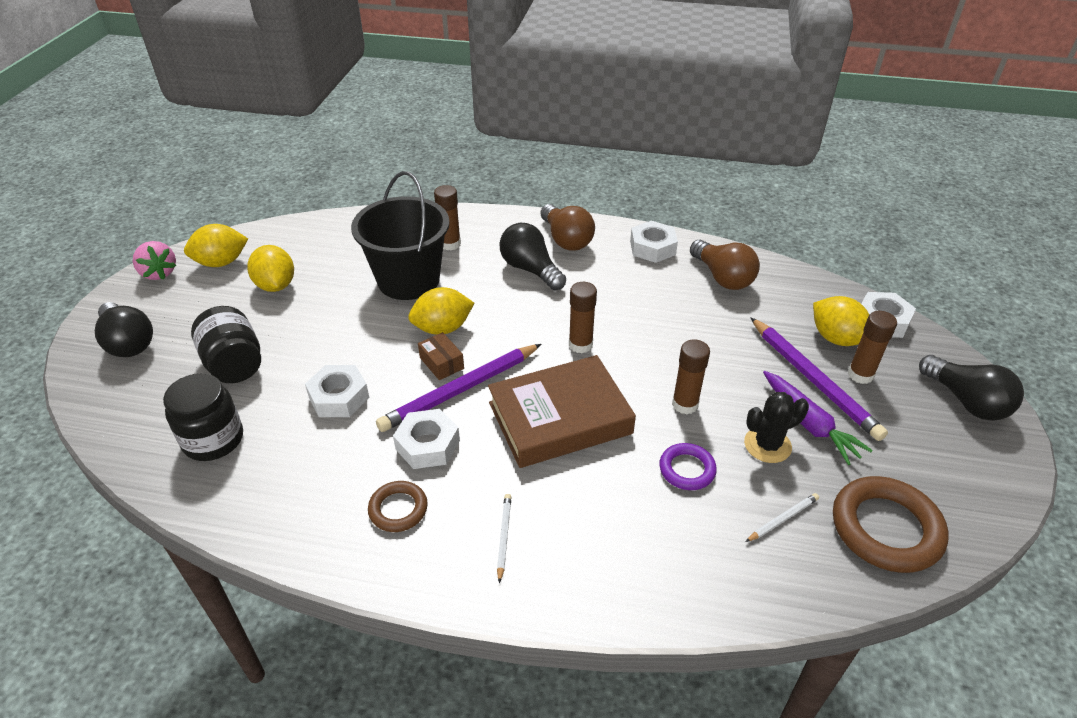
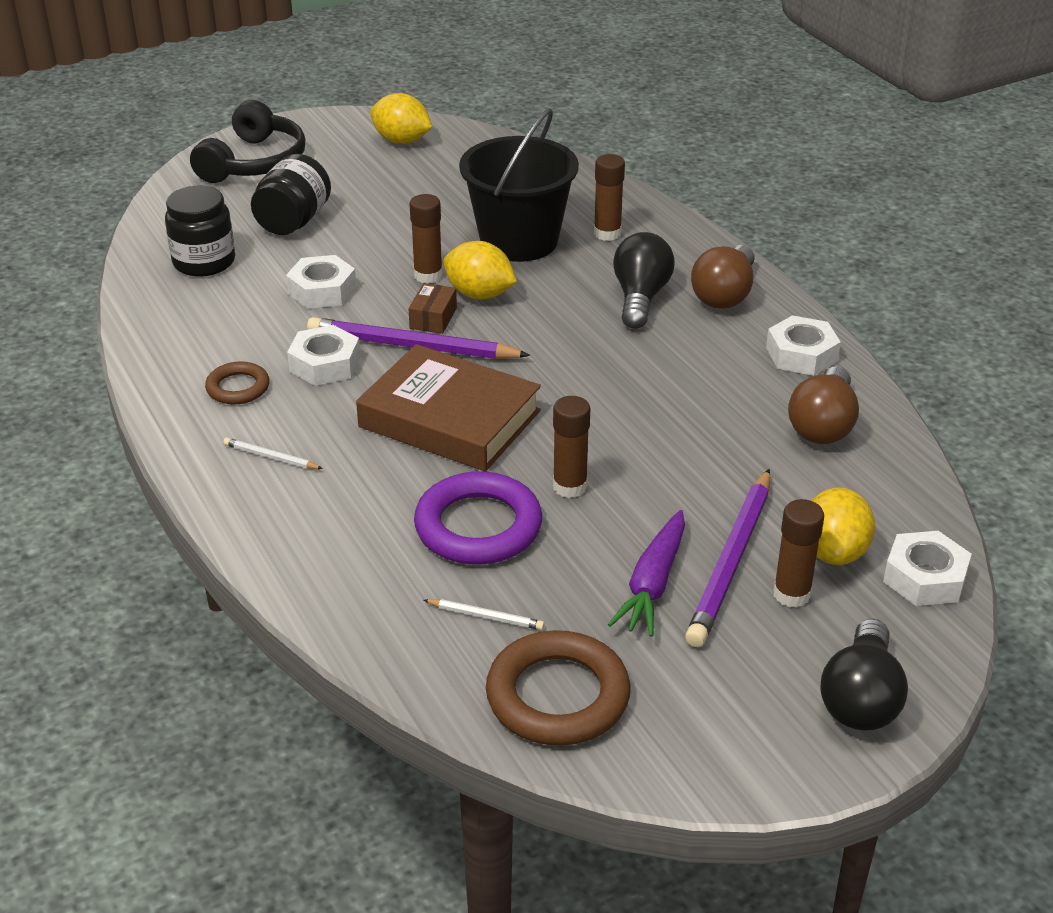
camera: 50 degrees right, 5 degrees down
black light bulb [95,302,153,357] -> black headphones [190,100,306,183]
pink strawberry [133,241,176,280] -> none
yellow lemon [247,245,294,292] -> none
white pencil [497,494,511,583] -> white pencil turned 120 degrees counterclockwise [223,438,323,469]
brown glue stick [569,282,597,353] -> brown glue stick moved to [410,194,443,284]
purple ring [659,443,717,490] -> purple ring [414,471,542,565], size x1.80
black cactus [744,392,809,463] -> none

